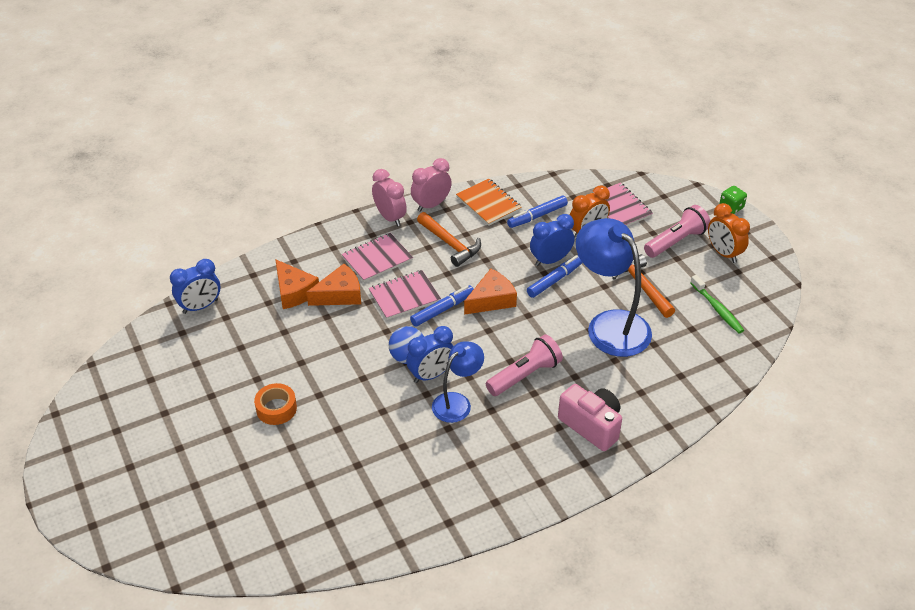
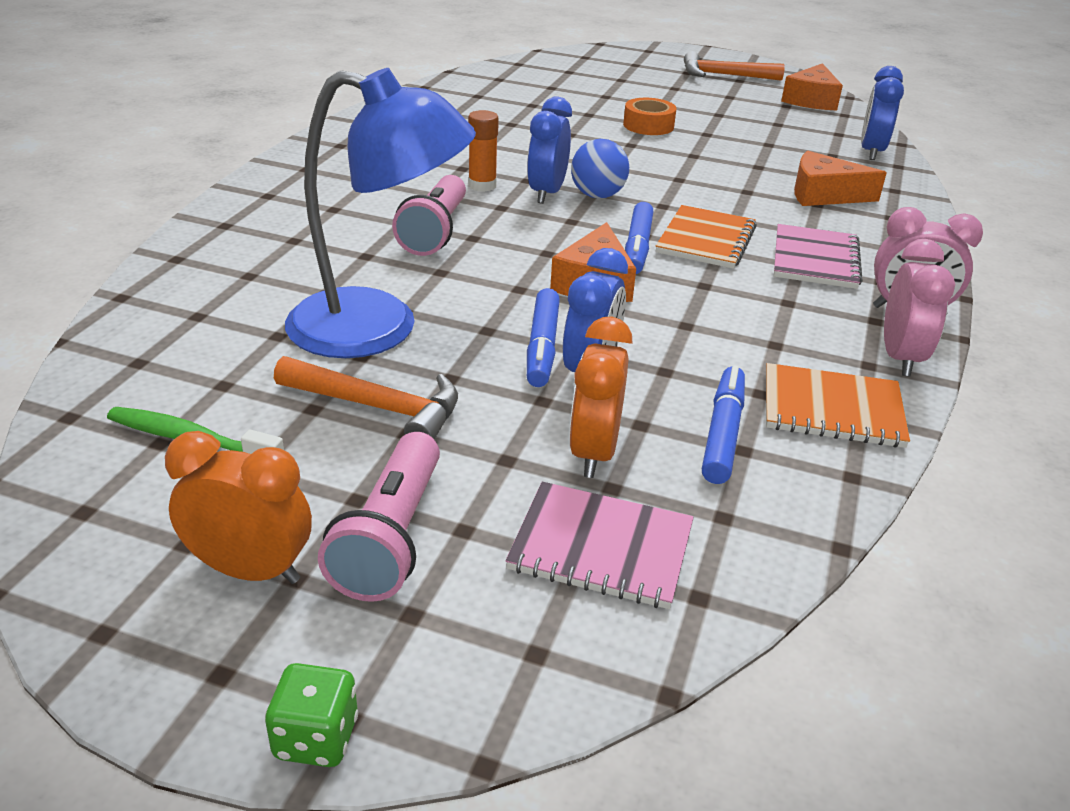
camera: 135 degrees right, 10 degrees down
orange cheese [306,264,361,306] -> orange cheese moved to [781,63,843,110]
pink notebook [369,270,441,320] -> orange notebook [656,205,757,269]
orange hammer [417,212,481,267] -> orange hammer moved to [684,51,785,81]
blue lamp [432,341,484,423] -> orange glue stick [468,110,499,192]
pink camera [558,384,622,451] -> none

